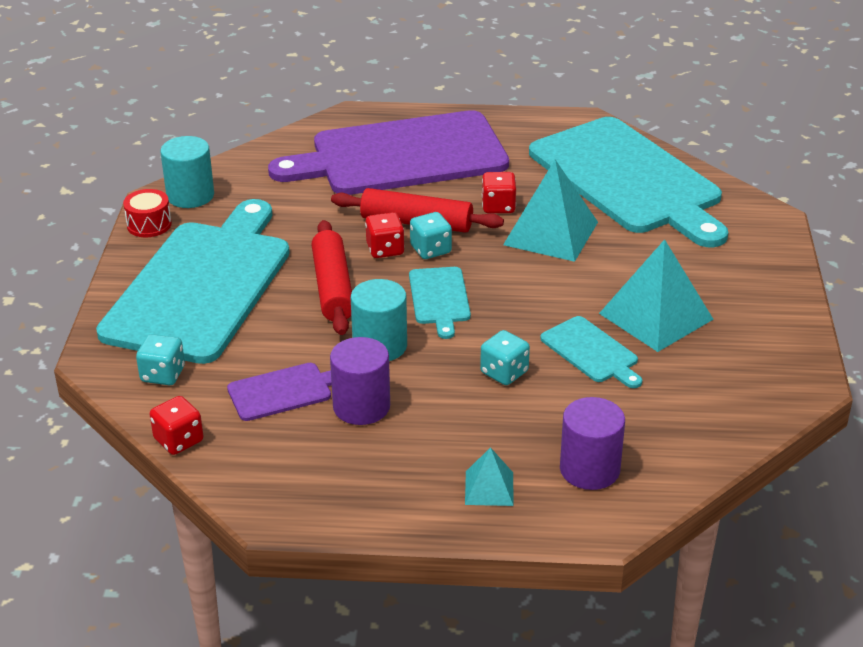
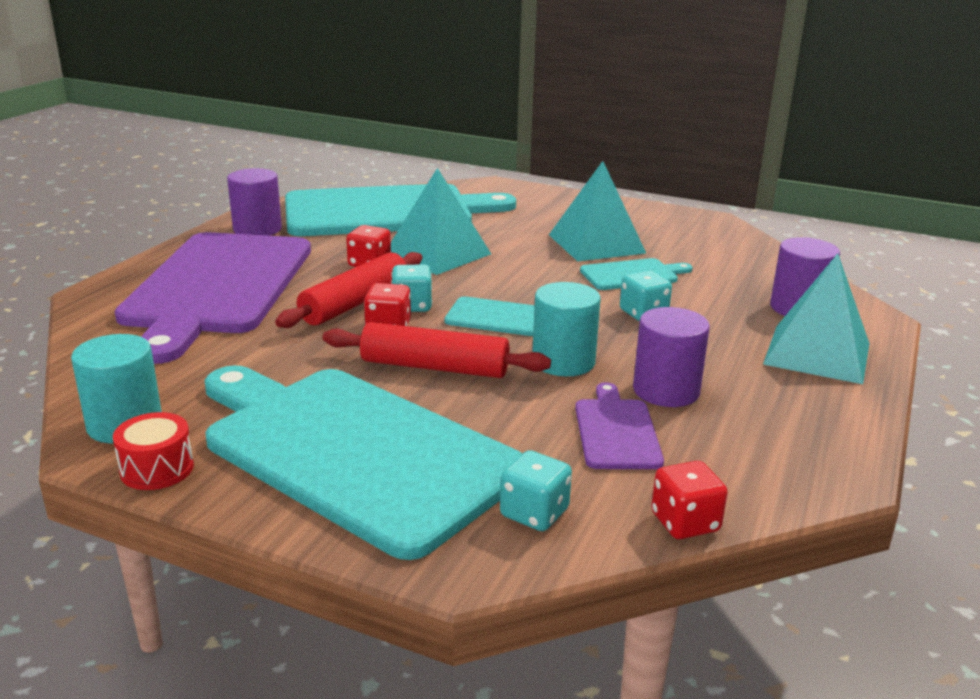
camera: 70 degrees left, 10 degrees down
turquoise pyramid [465,447,514,506] -> turquoise pyramid [763,253,869,384], size x1.93
none -> purple cylinder [227,168,282,236]

